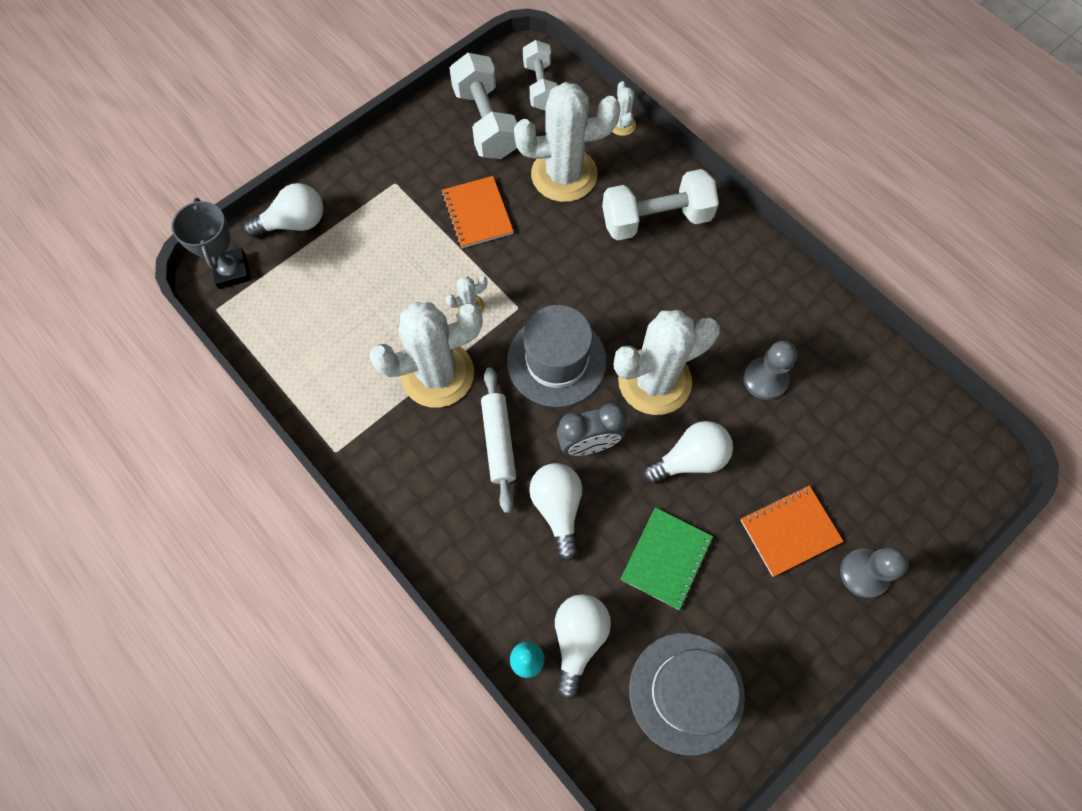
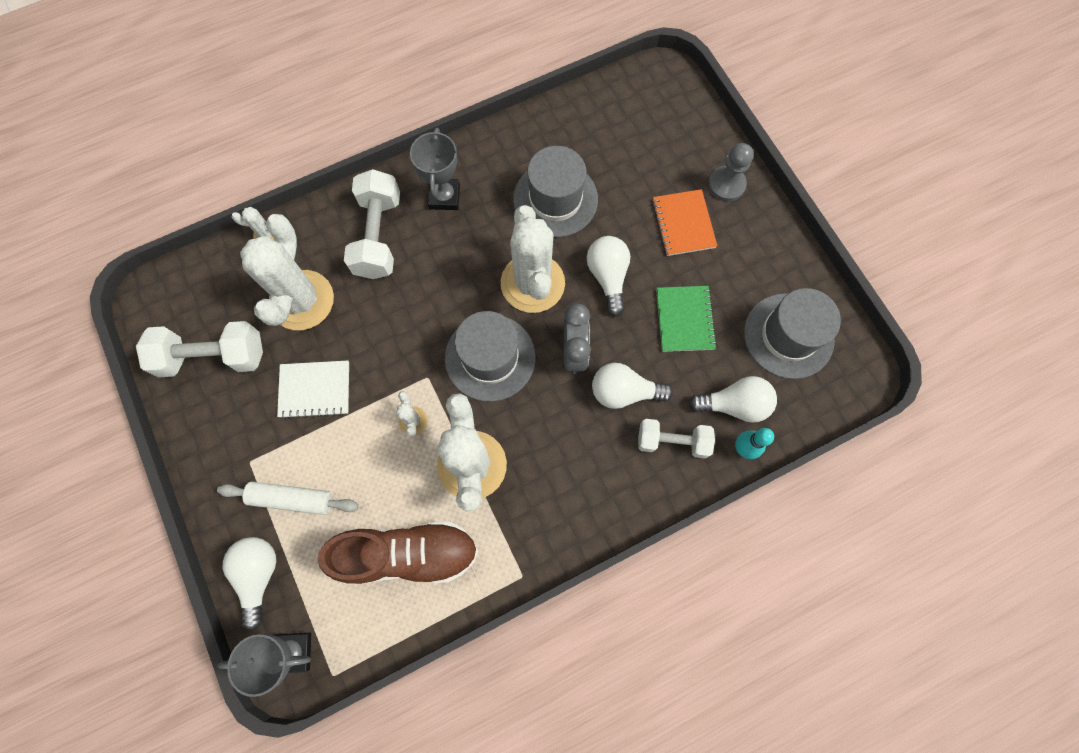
camera: 75 degrees left, 5 degrees up
orange notebook [441,176,514,248] -> white notebook [277,361,349,419]
white rolling pin [481,367,516,513] -> white rolling pin moved to [217,482,359,515]
white dumbbell [523,40,558,110] -> white dumbbell moved to [638,419,715,459]
white light bulb [555,594,611,700] -> white light bulb turned 150 degrees clockwise [689,376,777,423]
green notebook [621,507,713,610] -> green notebook turned 45 degrees clockwise [656,286,717,352]
grey pawn [744,341,797,400] -> grey hat [513,146,598,237]
none -> brown shoe [318,521,479,584]
none -> grey trophy [410,128,460,210]

